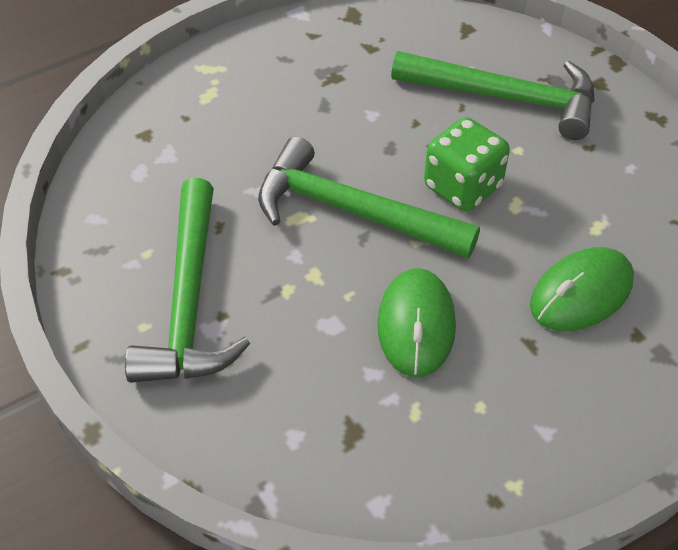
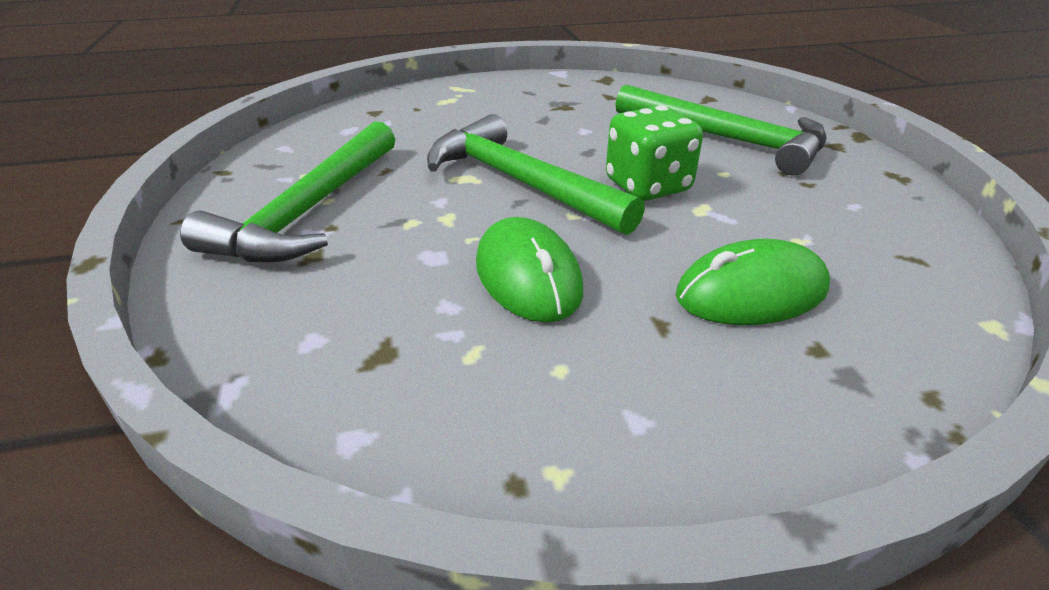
camera: 20 degrees right, 15 degrees down
green mouse [377,268,456,378] -> green mouse turned 45 degrees counterclockwise [476,217,583,322]

